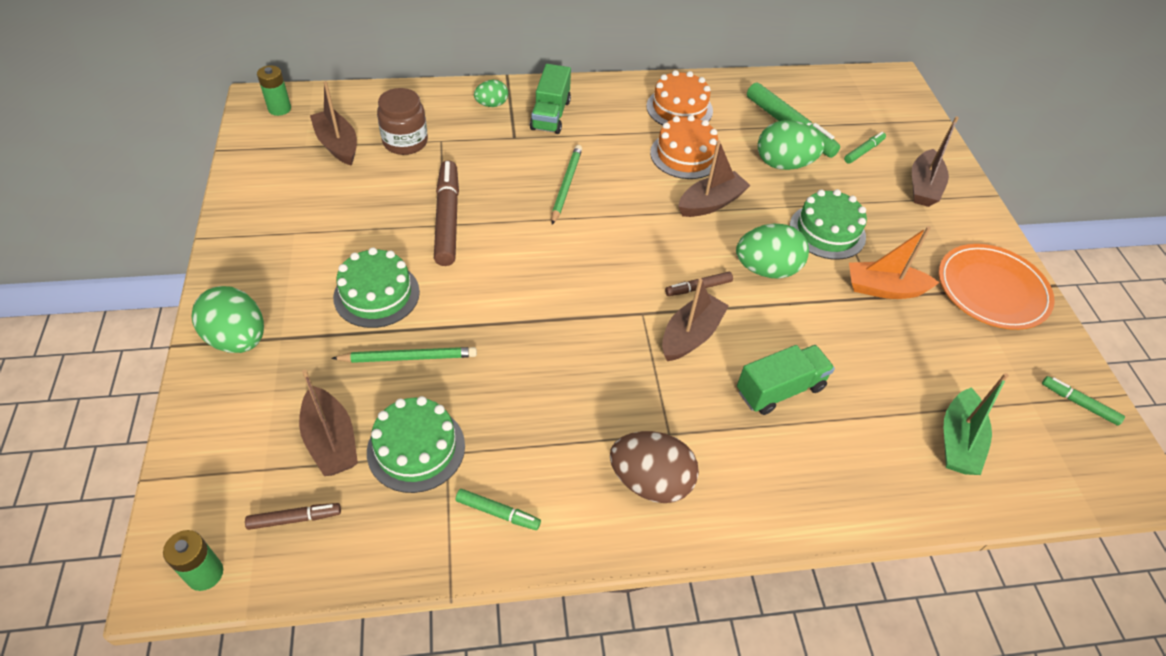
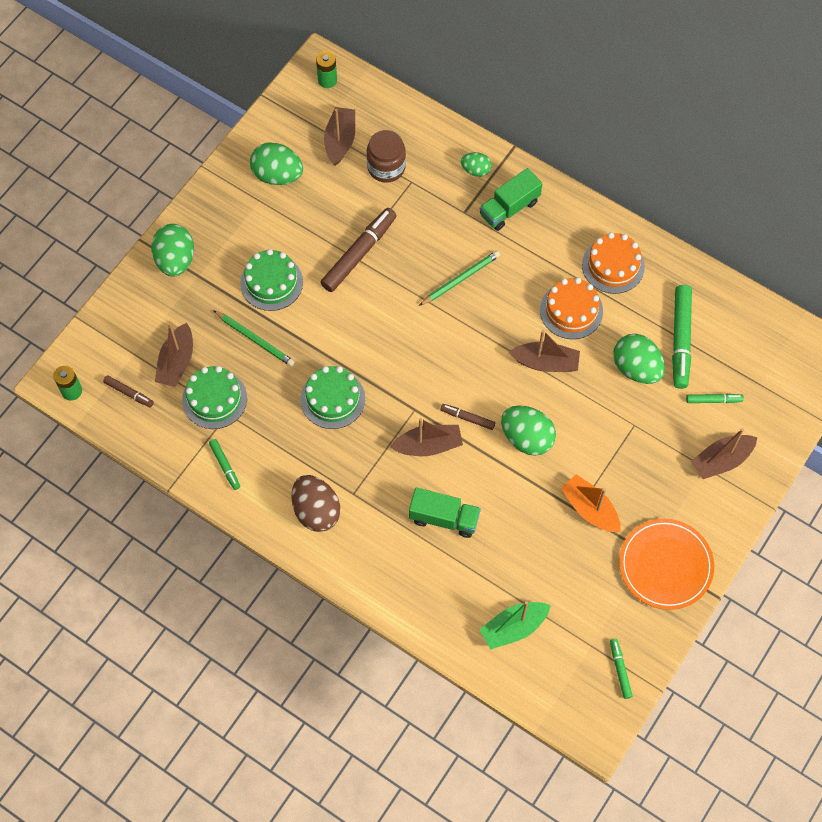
camera: 45 degrees right, 15 degrees up
green cake [790,189,867,260] -> green cake moved to [300,366,365,429]
none -> green egg [250,143,303,185]

